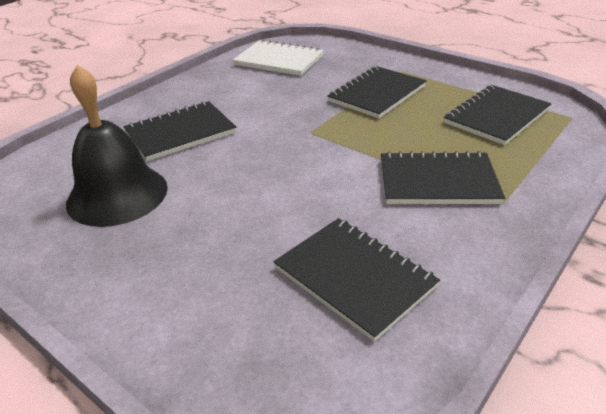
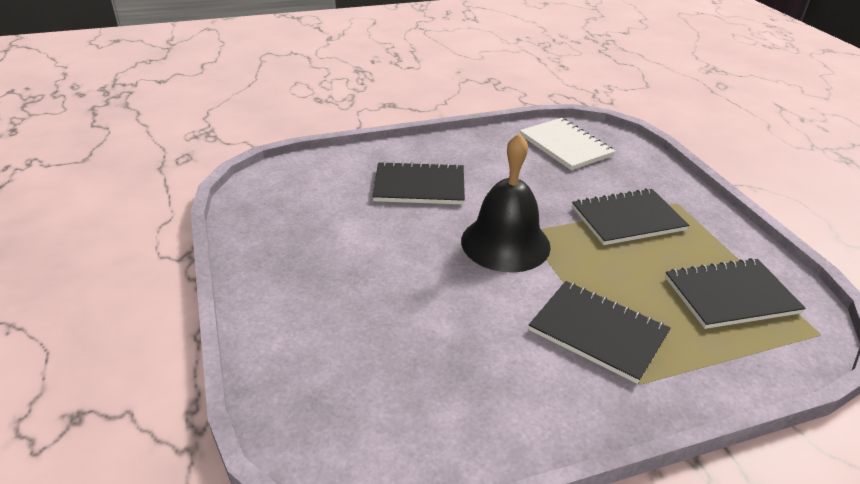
camera: 30 degrees right, 0 degrees up
black bell [66,65,168,227] -> black bell moved to [461,133,551,273]
black notebook [273,218,440,342] -> none

